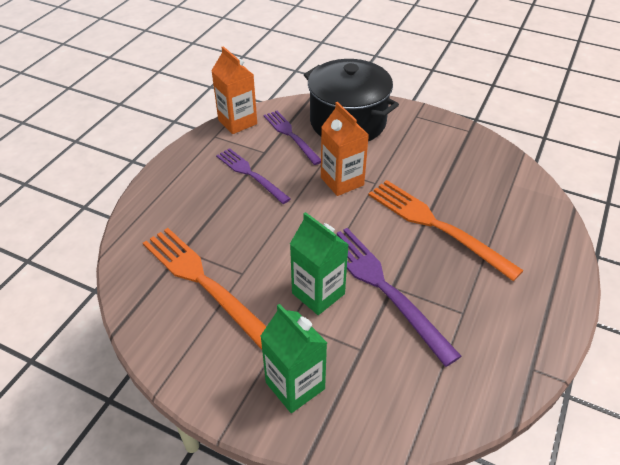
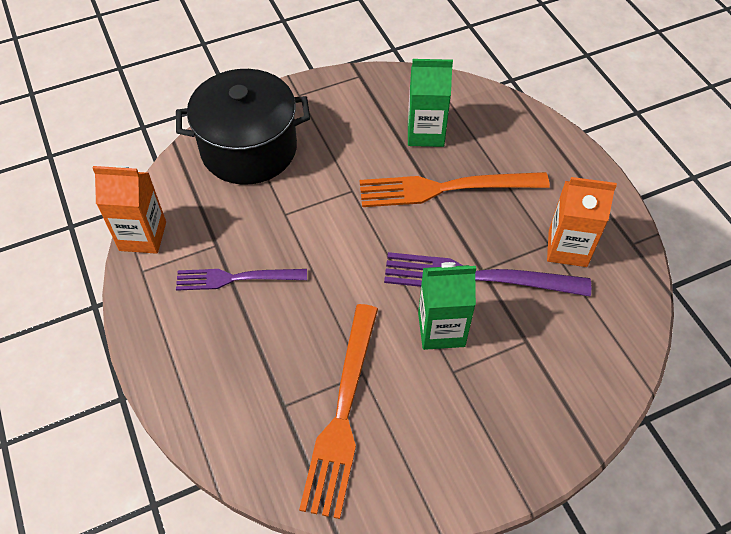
camera: 50 degrees left, 10 degrees up
orange fork [143,228,267,350] -> orange fork turned 75 degrees counterclockwise [299,304,378,519]
green carton [260,304,327,413] -> green carton moved to [408,59,453,147]
purple fork [263,111,321,165] -> none
orange carton [321,102,369,196] -> orange carton moved to [547,177,617,267]

